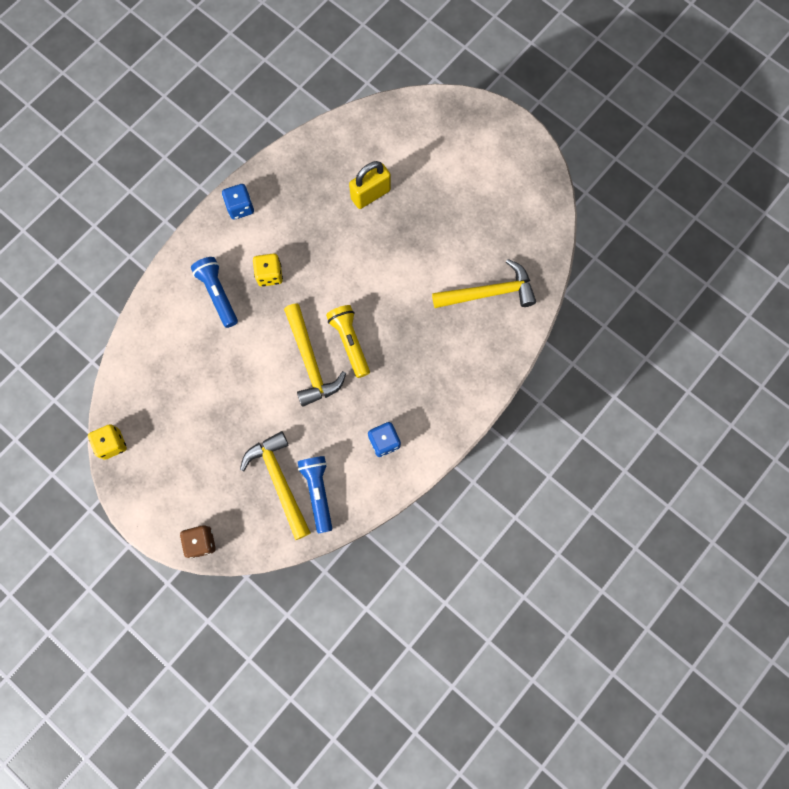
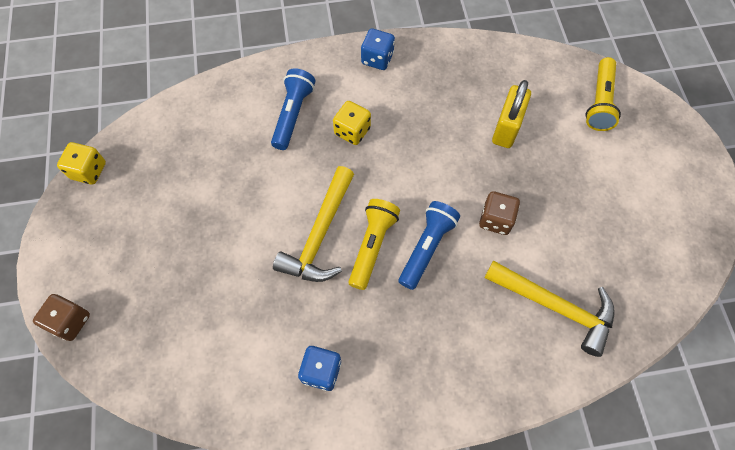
camera: 40 degrees right, 10 degrees down
yellow hammer [240,431,311,540] -> none
blue flashlight [298,456,332,533] -> blue flashlight moved to [398,201,460,290]
yellow padlock [349,161,391,209] -> yellow padlock turned 75 degrees counterclockwise [492,80,531,148]
none -> brown dice [479,191,520,235]
none -> yellow flashlight [586,57,621,131]

